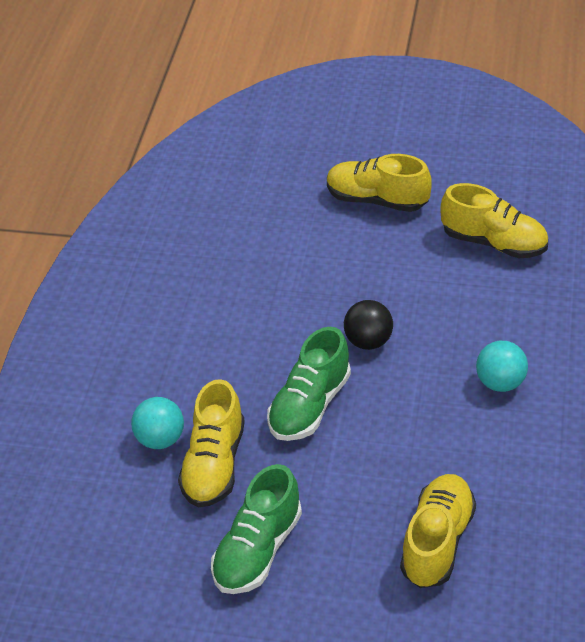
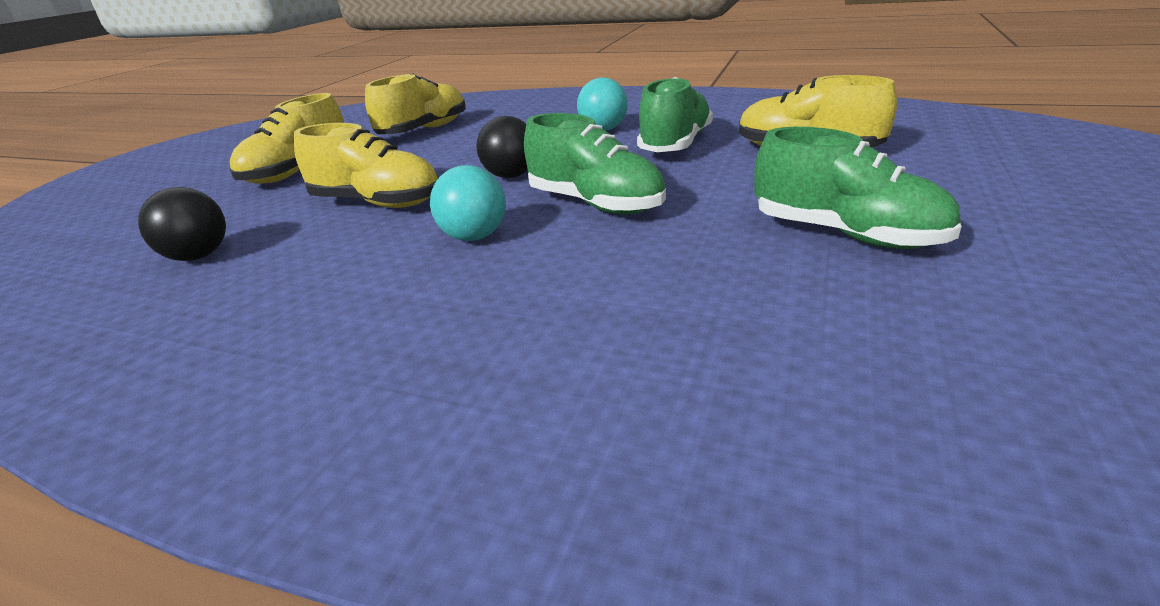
camera: 80 degrees left, 15 degrees down
turquoise ball [131,397,184,449] -> turquoise ball moved to [430,165,506,241]
yellow shoe [178,379,245,508] -> yellow shoe moved to [294,123,438,208]
none -> black ball [138,187,226,261]
none -> green shoe [637,77,713,152]

